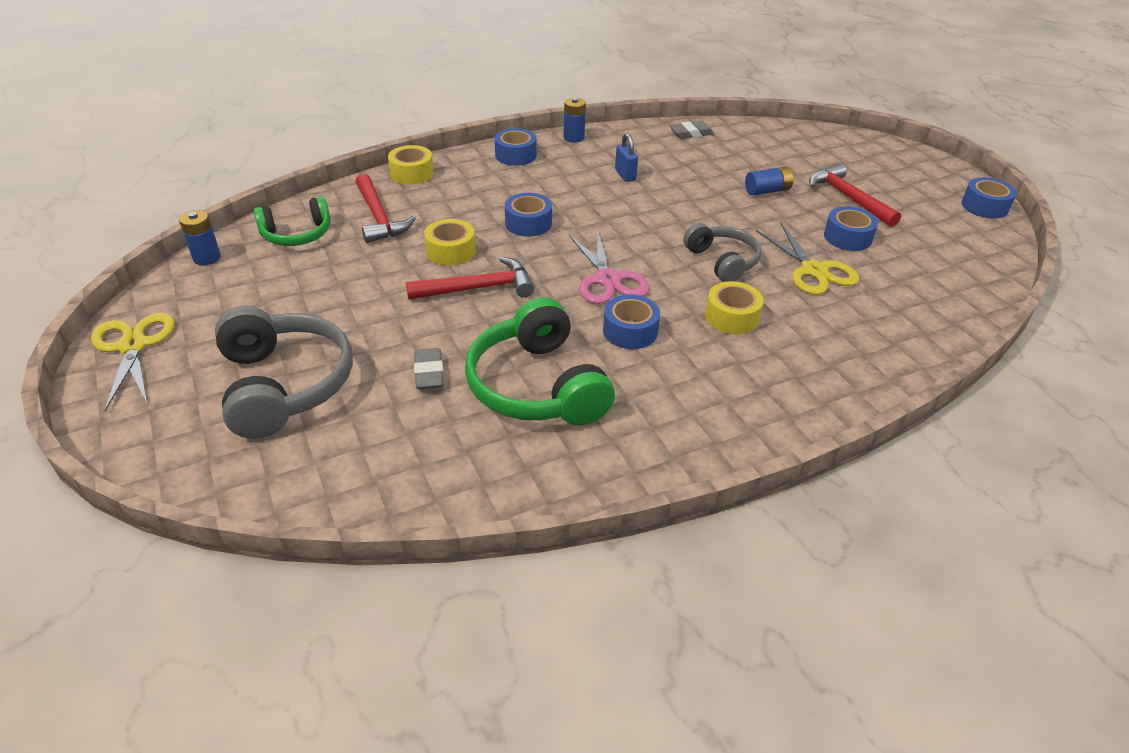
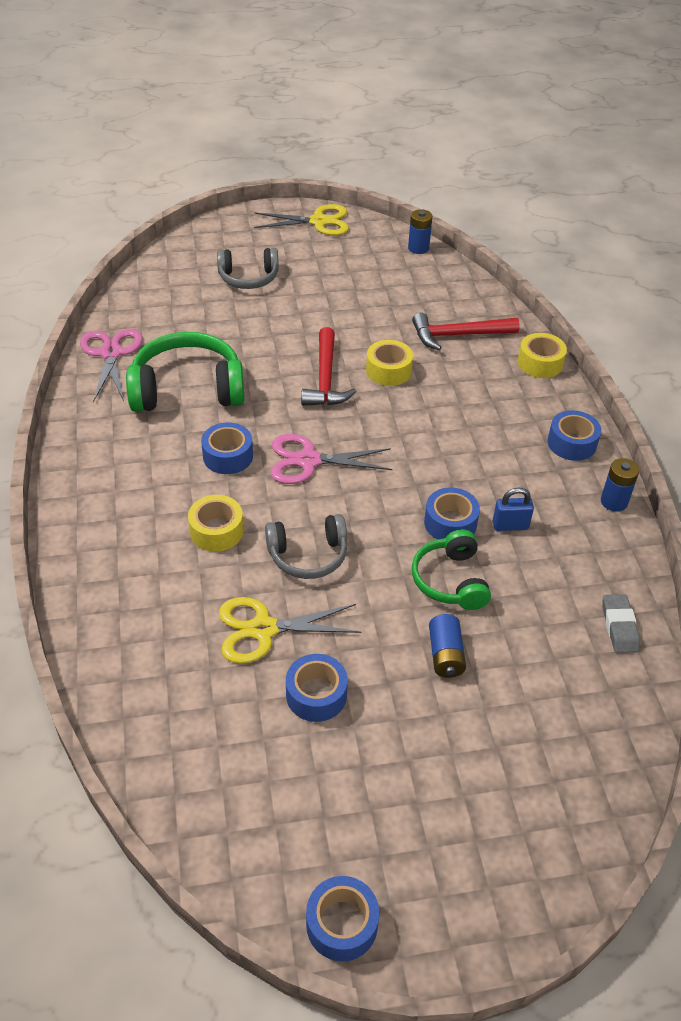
camera: 105 degrees right, 5 degrees up
grey headphones [215,306,353,439] -> grey headphones [217,248,279,289], size x0.61
green headphones [254,196,331,246] -> green headphones moved to [412,529,491,610]
grey eraser [414,348,444,389] -> none
blue tape [505,193,552,237] -> blue tape moved to [424,487,480,539]
red hammer [809,163,901,227] -> none
none -> pink scissors [80,329,142,402]

